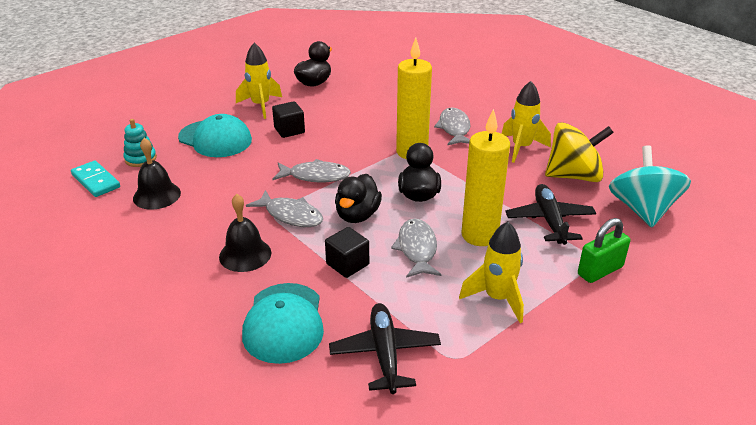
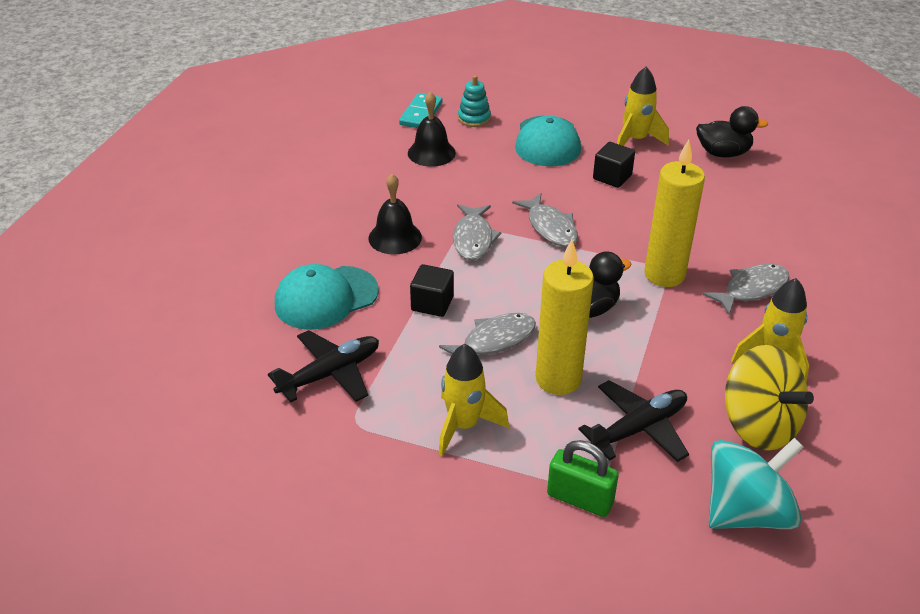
camera: 60 degrees right, 5 degrees up
black duck [335,174,382,223] -> none

